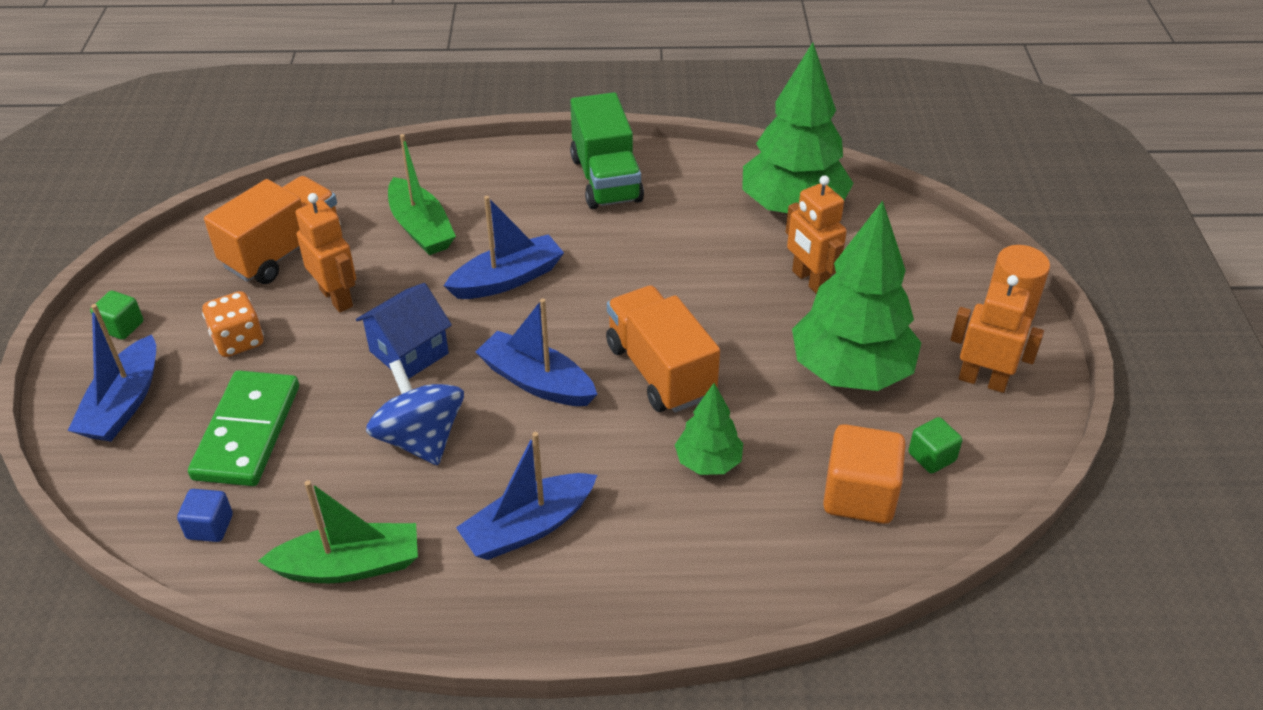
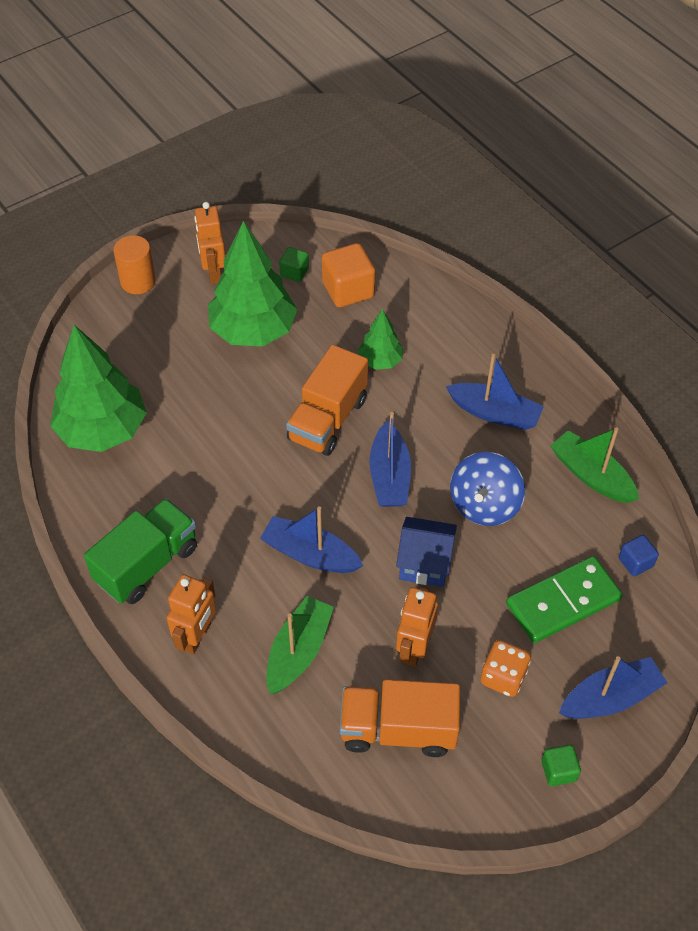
camera: 125 degrees left, 10 degrees up
orange robot [786,175,847,294] -> orange robot moved to [167,574,216,654]

